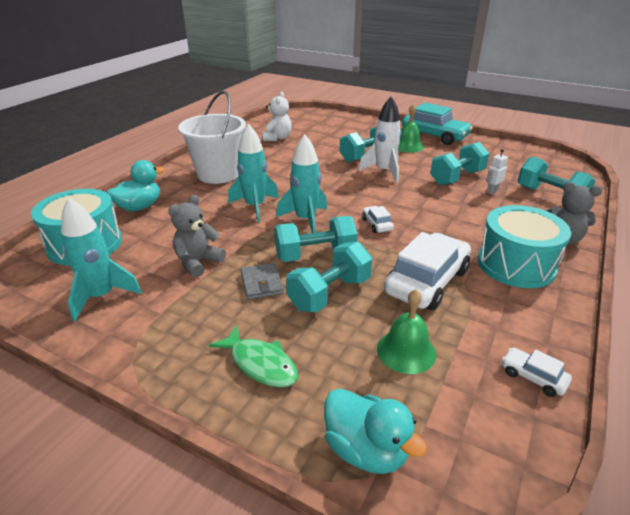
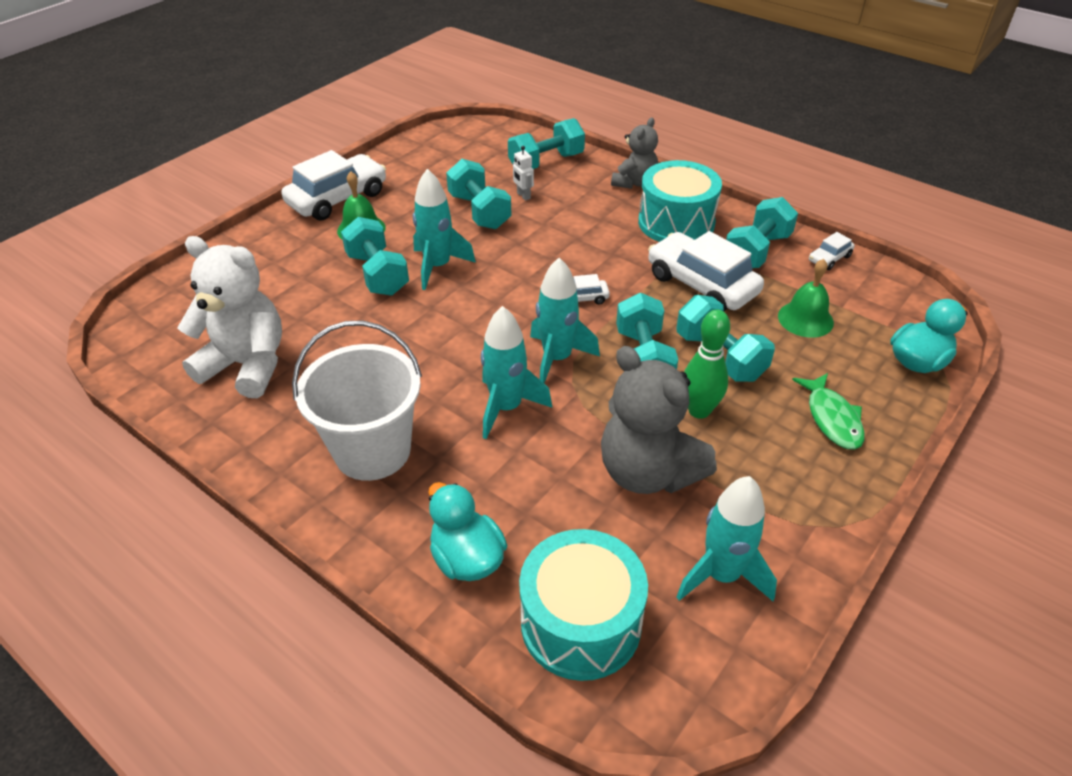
camera: 80 degrees left, 10 degrees up
grey teddy bear [168,195,226,277] -> grey teddy bear [601,346,717,494], size x1.66
green fish [209,325,298,388] -> green fish turned 120 degrees clockwise [792,373,865,450]
grey wallet [241,263,284,300] -> green bowling pin [684,310,730,419]
white teddy bear [263,92,292,141] -> white teddy bear [178,236,282,398], size x1.66
white rocket [358,96,402,183] -> turquoise rocket [413,169,476,290]
turquoise car [402,103,473,145] -> white car [281,150,386,221]
none -> turquoise dumbbell [726,197,798,268]

